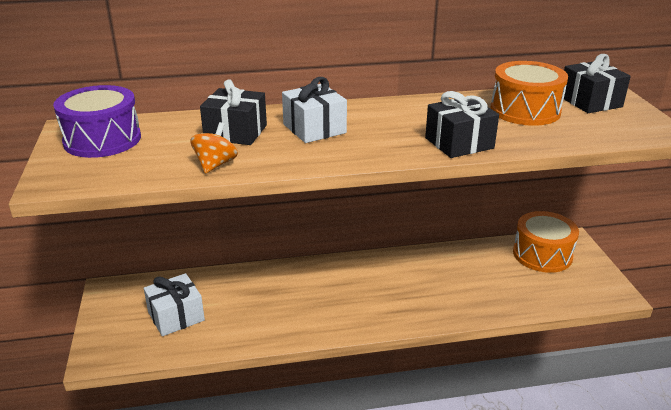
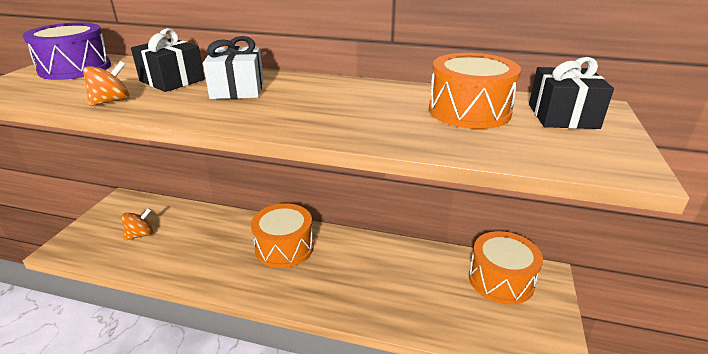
camera: 25 degrees right, 0 degrees up
white gift [144,273,205,336] -> orange spinning top [121,208,153,241]
black gift [425,91,499,158] -> none
none -> orange drum [251,203,314,268]

